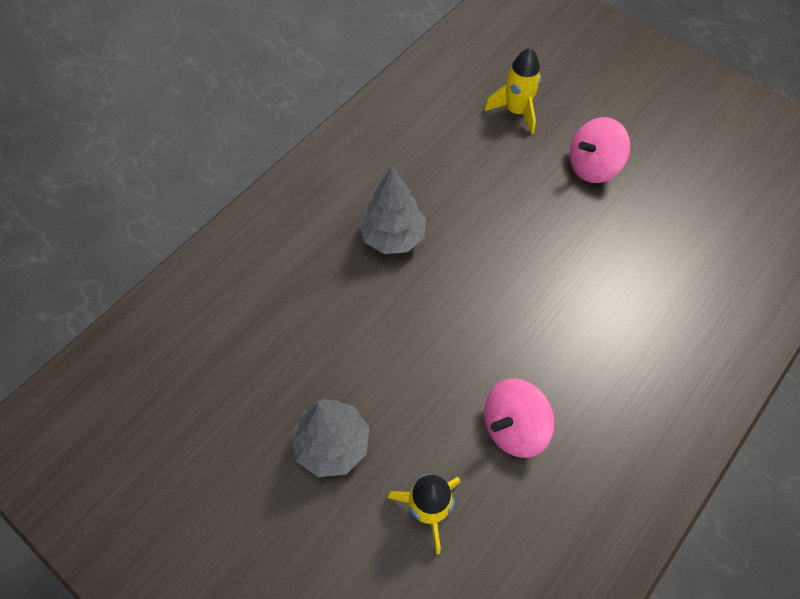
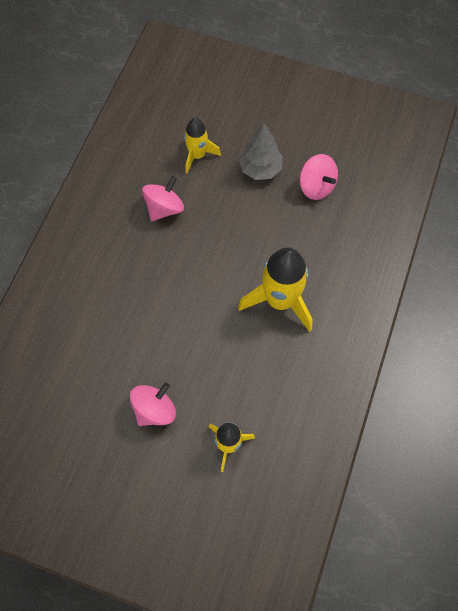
camera: 160 degrees right, 5 degrees up
grey tree [359,166,426,254] -> yellow rocket [238,247,312,332]
none -> pink spinning top [299,154,338,200]

